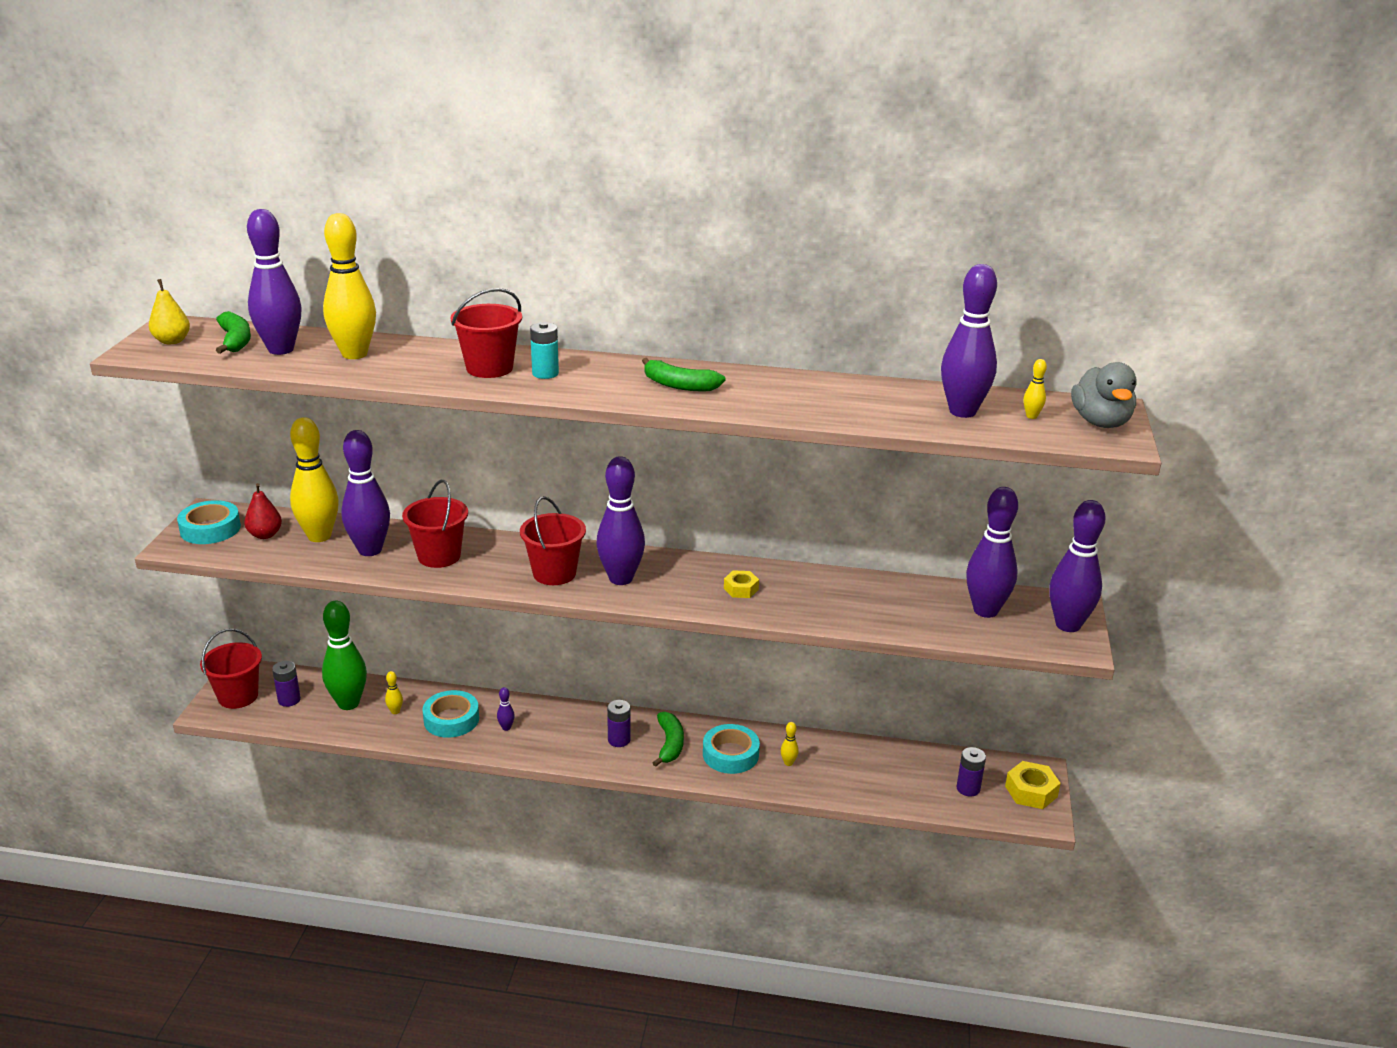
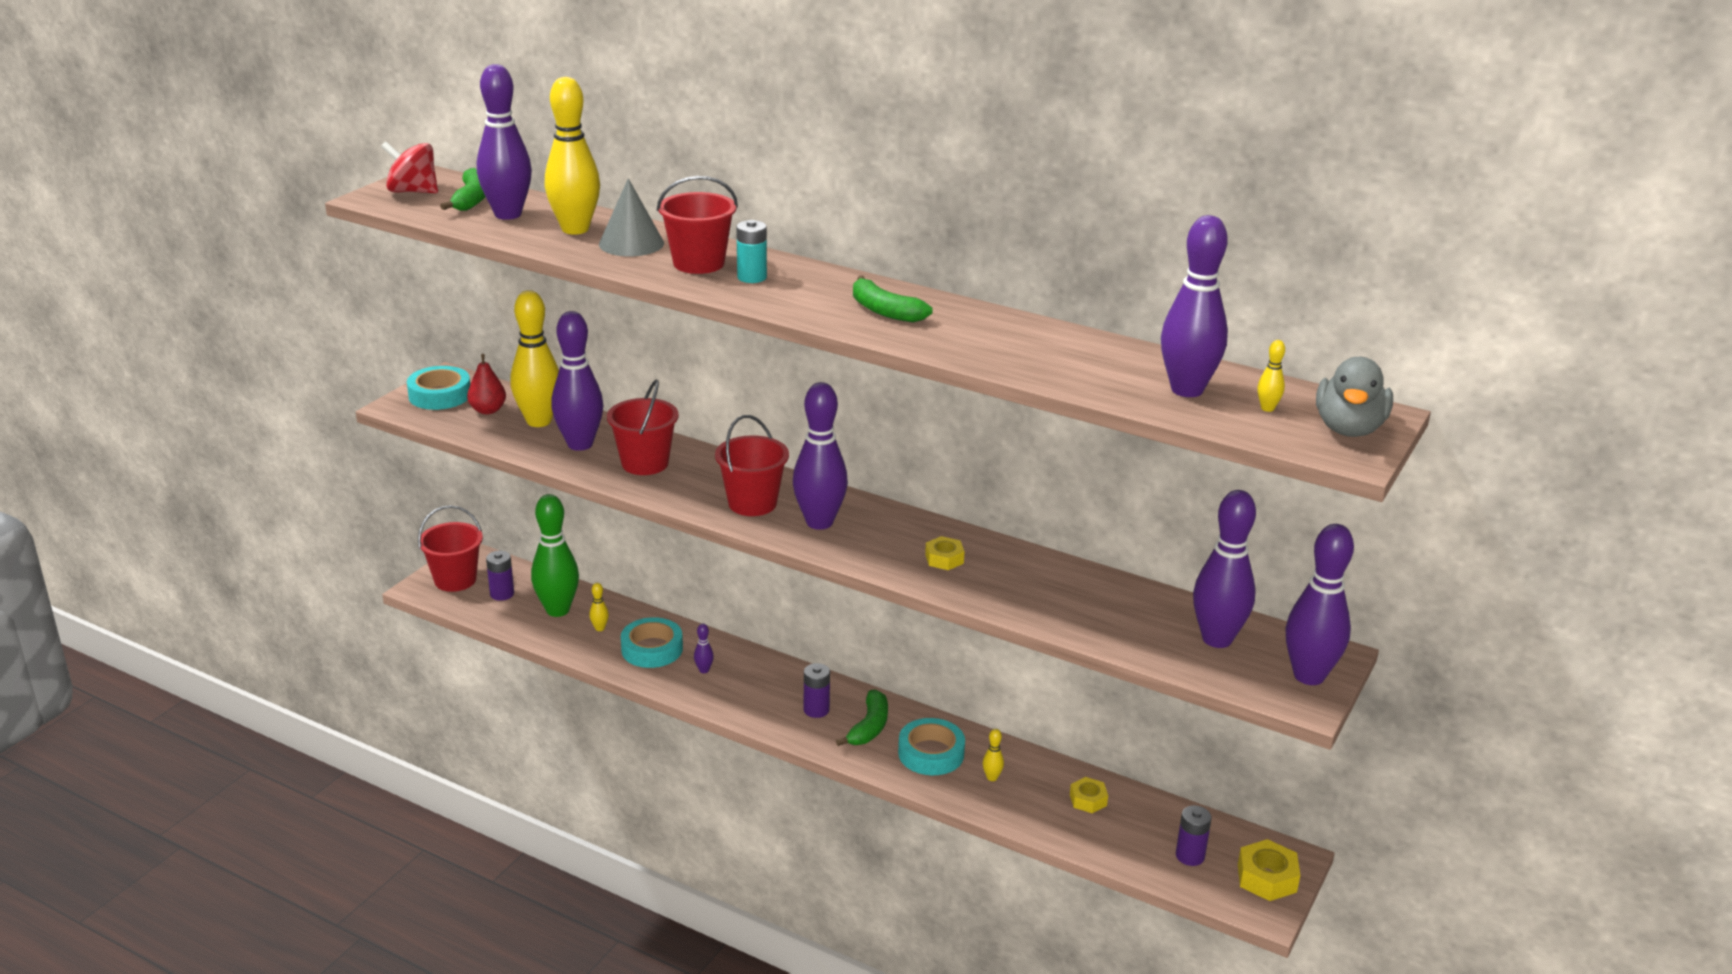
camera: 20 degrees right, 0 degrees up
yellow pear [149,279,190,344] -> red spinning top [381,141,438,193]
none -> grey cone [599,178,664,256]
none -> yellow nut [1070,777,1108,813]

